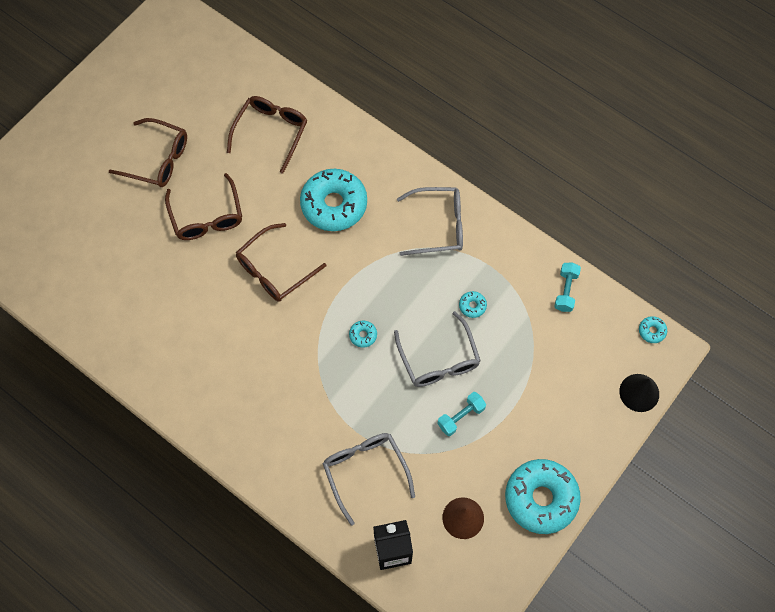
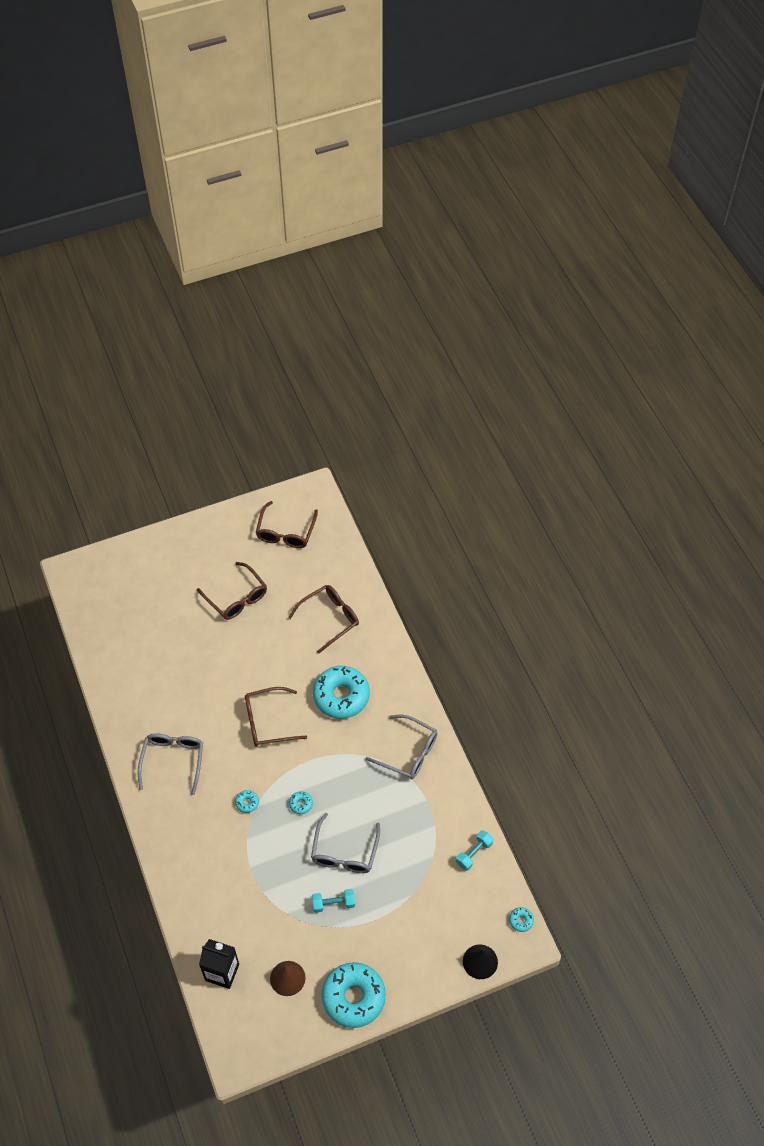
camera: 30 degrees right, 10 degrees down
brown glasses [165,173,242,240] -> brown glasses moved to [255,501,318,548]
grey glasses [323,433,415,526] -> grey glasses moved to [138,733,203,795]
turquoise donut [459,291,487,318] -> turquoise donut moved to [235,790,259,813]

